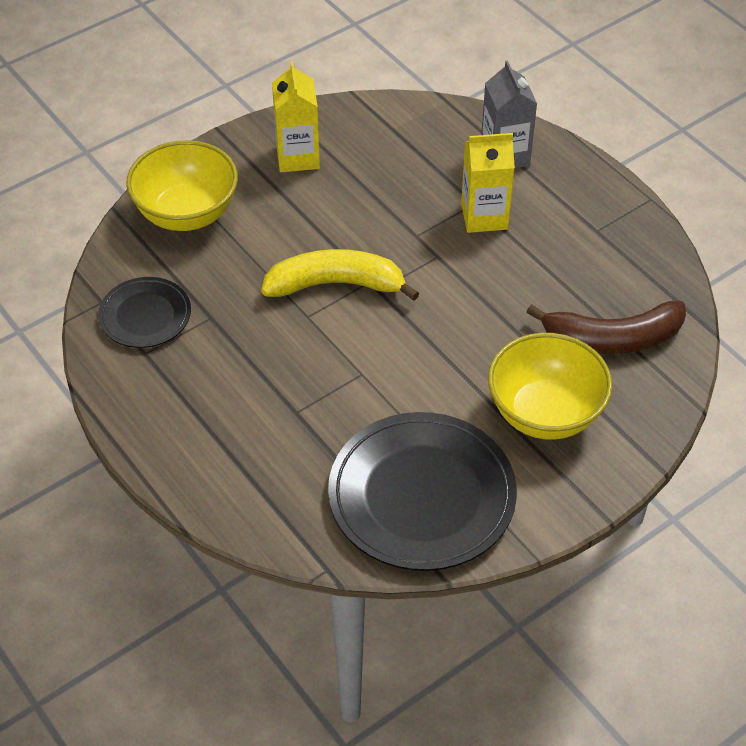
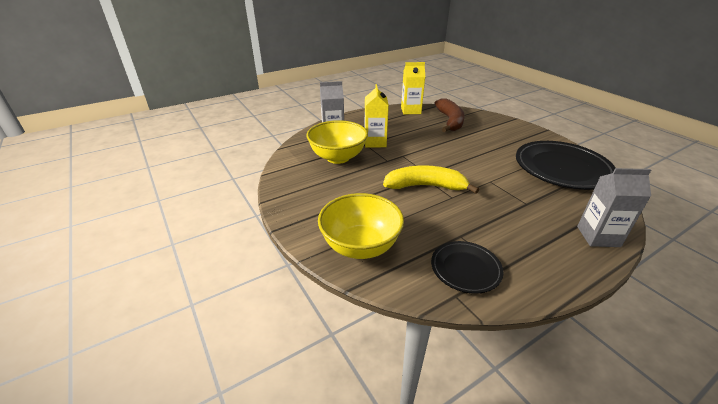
camera: 85 degrees left, 15 degrees down
yellow banana [261,249,420,301] -> yellow banana turned 90 degrees clockwise [383,165,479,194]
yellow carton [272,61,320,172] -> yellow carton moved to [401,62,425,114]
yellow bowl [488,333,613,440] -> yellow bowl moved to [306,120,368,164]
none -> grey carton [577,168,651,247]

